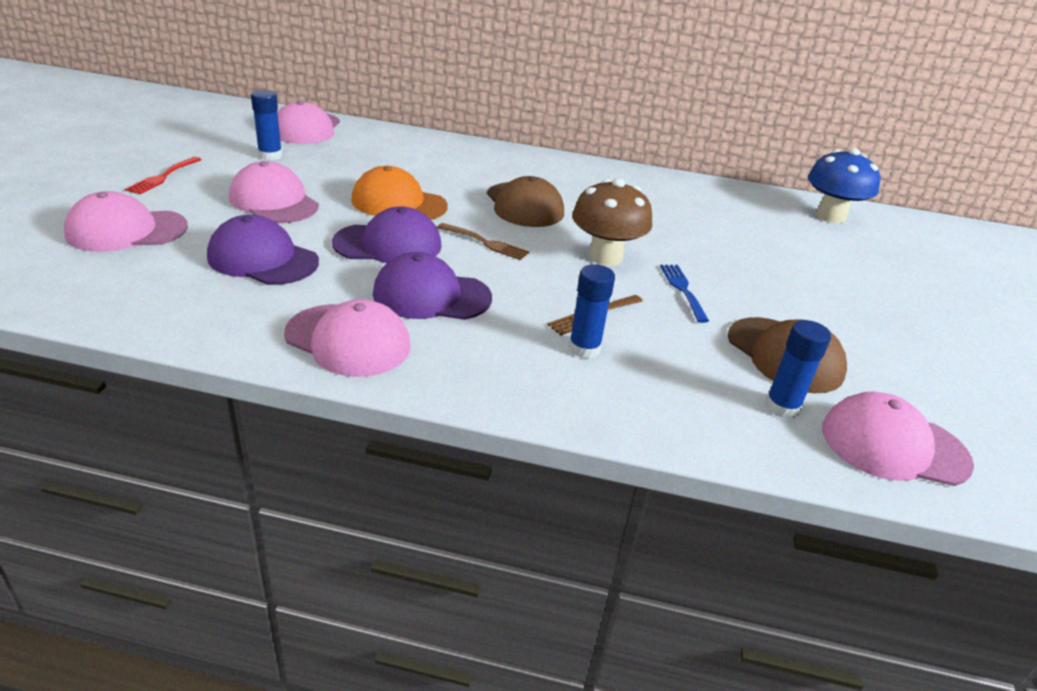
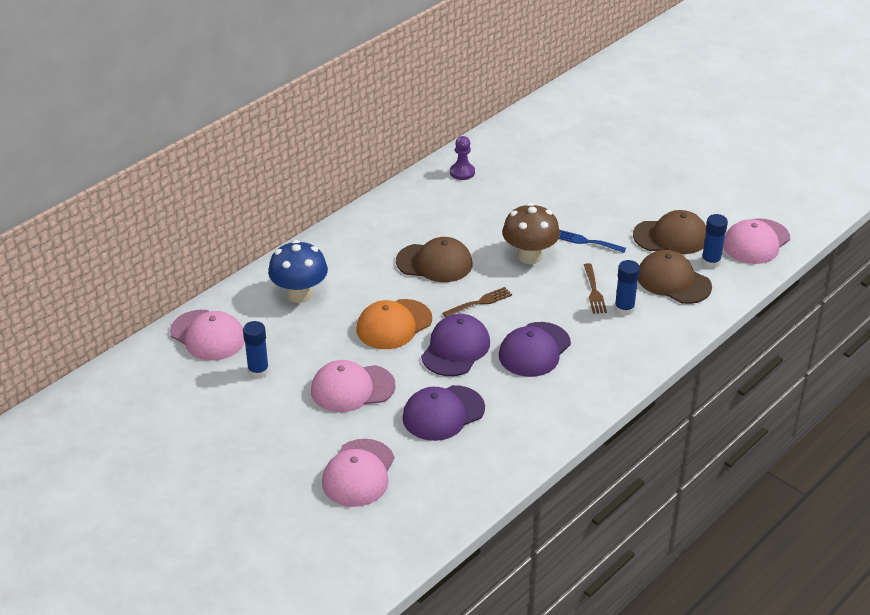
camera: 55 degrees left, 5 degrees up
red fork [125,157,202,194] -> none
pink cap [284,299,410,377] -> none
blue mushroom [808,148,881,224] -> blue mushroom moved to [268,240,328,303]
none -> purple pawn [450,136,475,180]
none -> brown cap [638,250,712,304]

